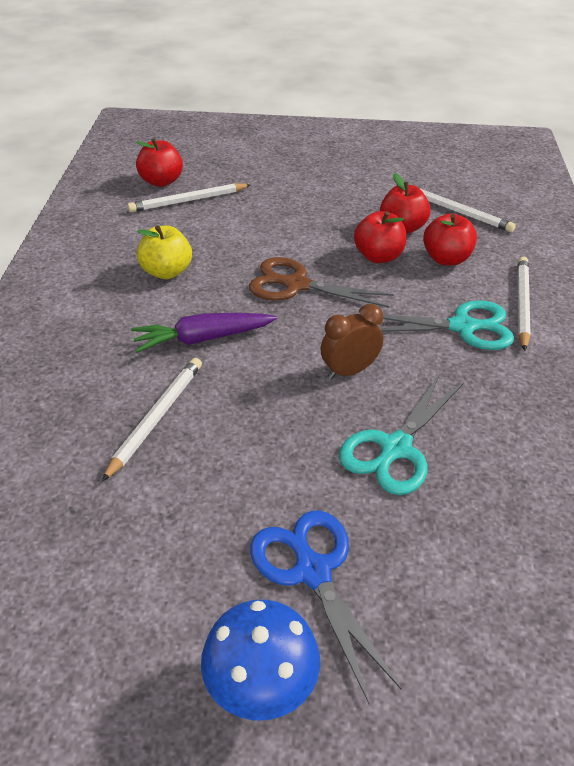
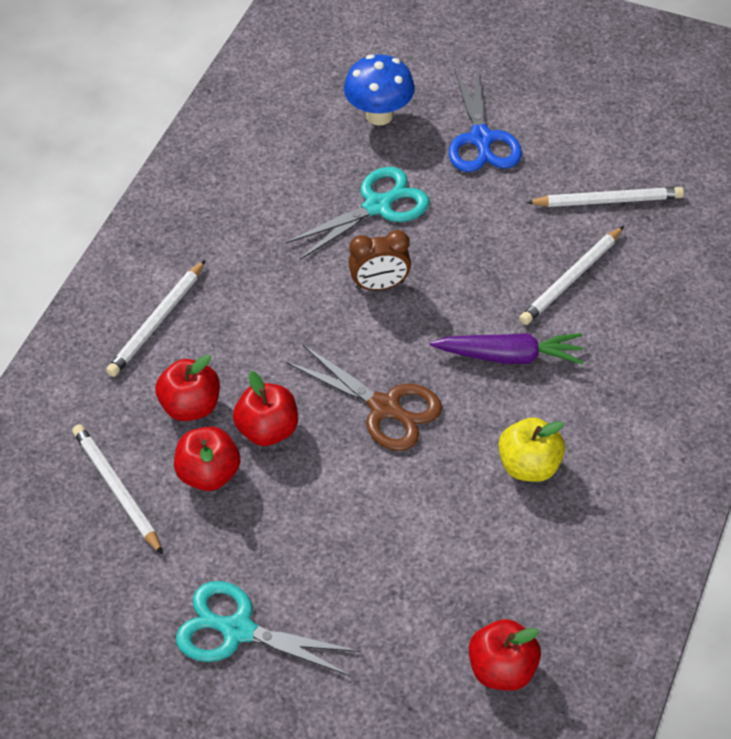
camera: 160 degrees left, 10 degrees up
white pencil [127,183,251,212] -> white pencil moved to [526,187,684,207]
blue mushroom [201,600,320,720] -> blue mushroom moved to [344,54,415,125]
turquoise scissors [380,300,514,350] -> turquoise scissors moved to [176,581,361,676]

